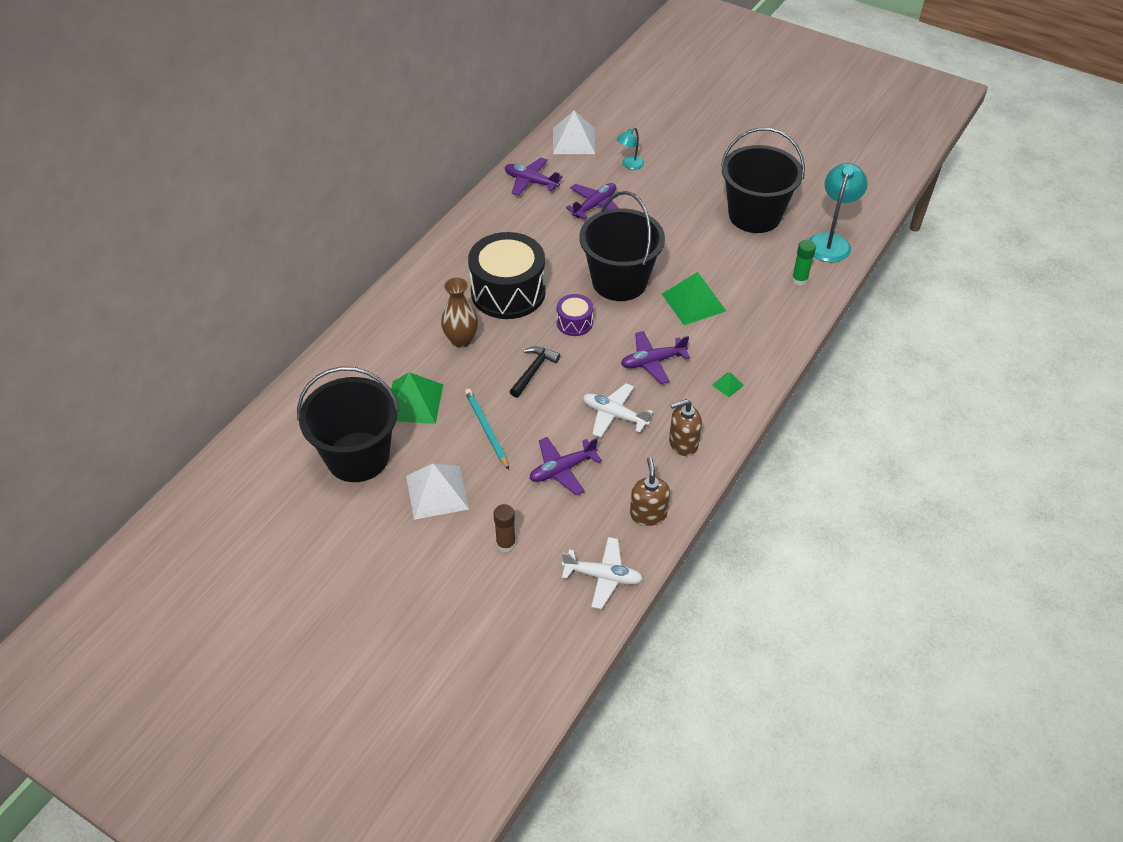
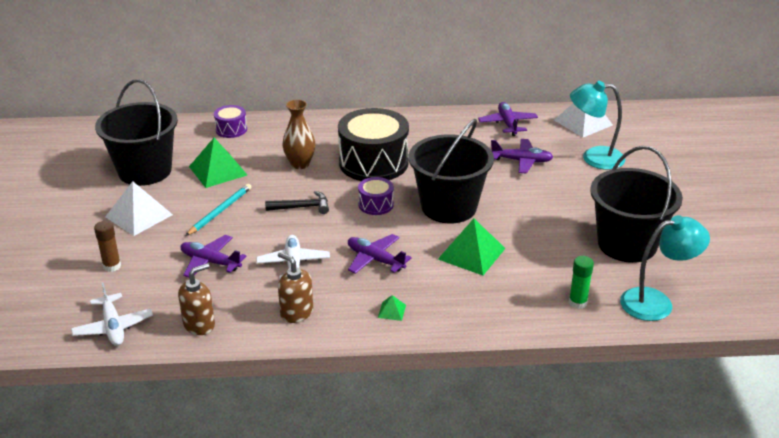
camera: 55 degrees right, 15 degrees down
turquoise lamp [617,127,644,170] -> turquoise lamp [570,81,625,170], size x1.86
none -> purple drum [214,105,247,138]

